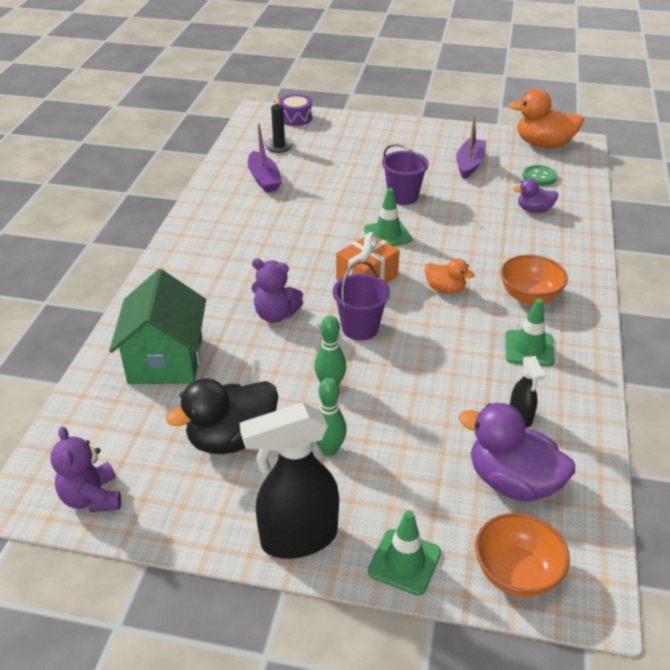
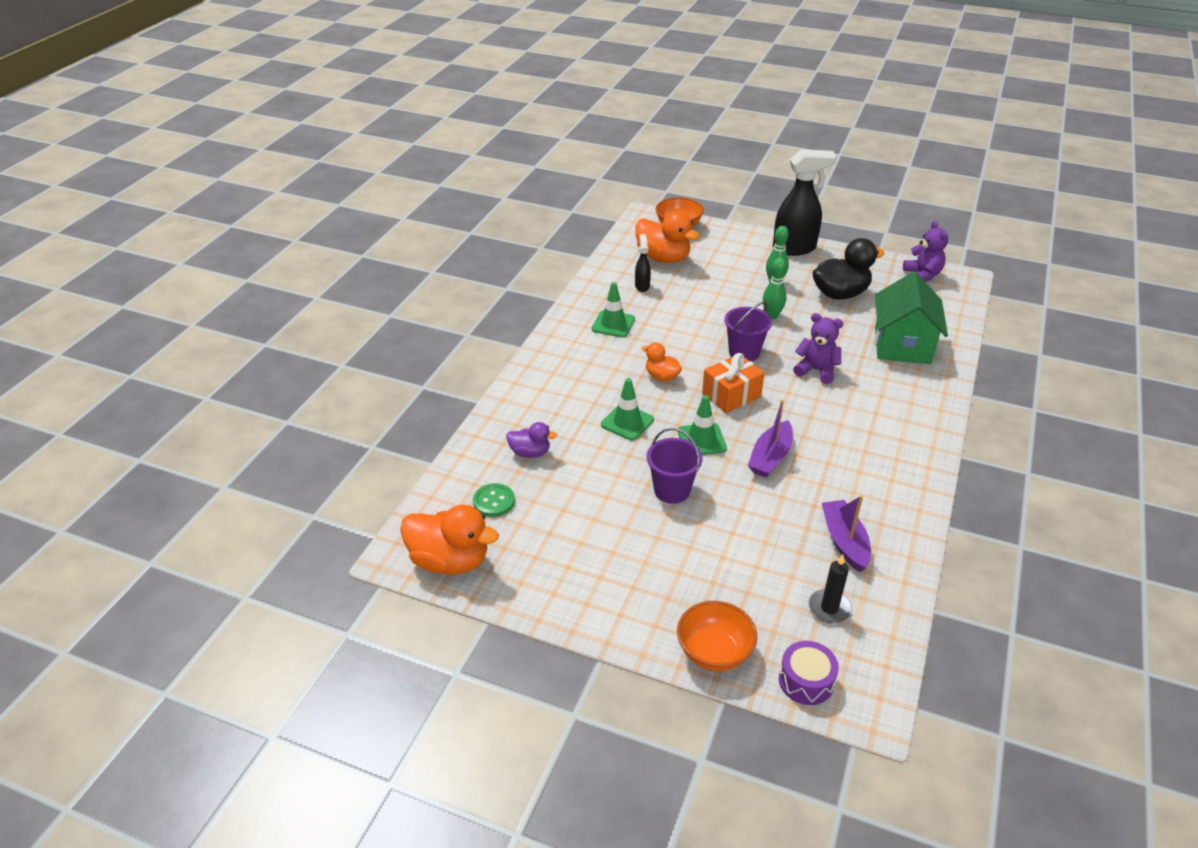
camera: 170 degrees left, 0 degrees up
green traffic cone [368,510,441,596] -> green traffic cone moved to [601,378,654,440]
purple boat [456,116,486,179] -> purple boat moved to [748,400,793,478]
purple duck [459,403,575,502] -> orange duck [635,211,699,263]
orange bowl [500,255,568,305] -> orange bowl moved to [677,601,758,671]

